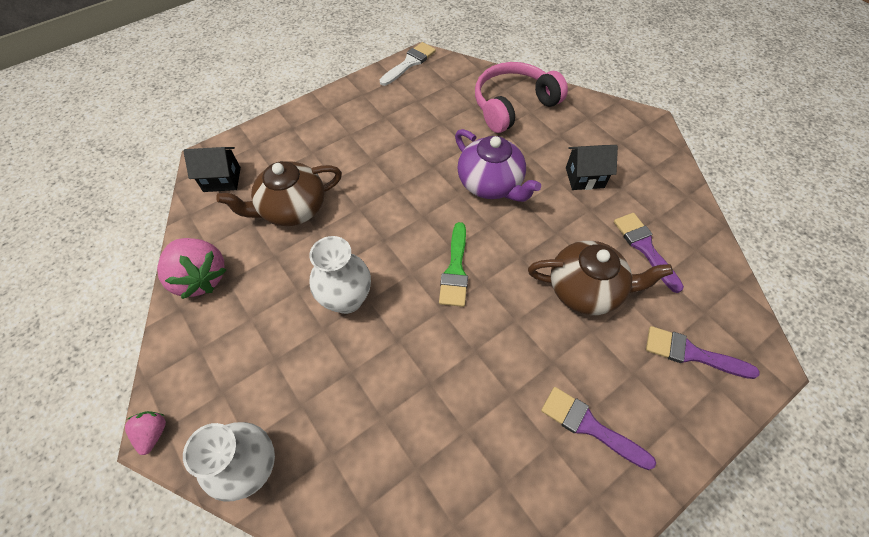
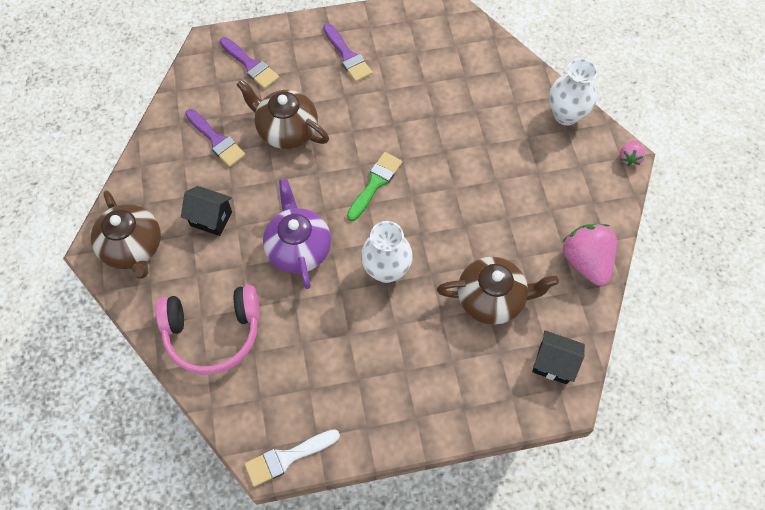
camera: 155 degrees left, 5 degrees up
white vase [309,236,371,314] -> white vase moved to [361,221,413,283]
purple brush [614,213,684,293] -> purple brush turned 45 degrees counterclockwise [185,109,246,167]
none -> brown teapot [91,190,161,279]

